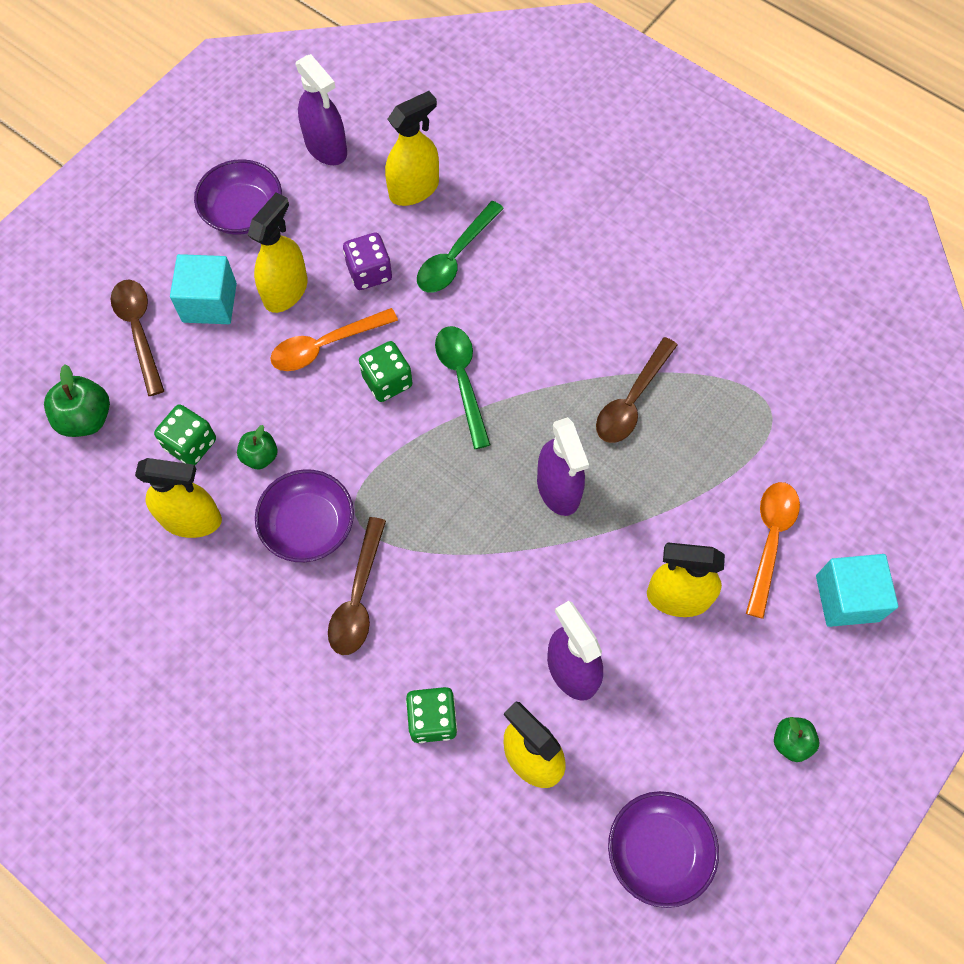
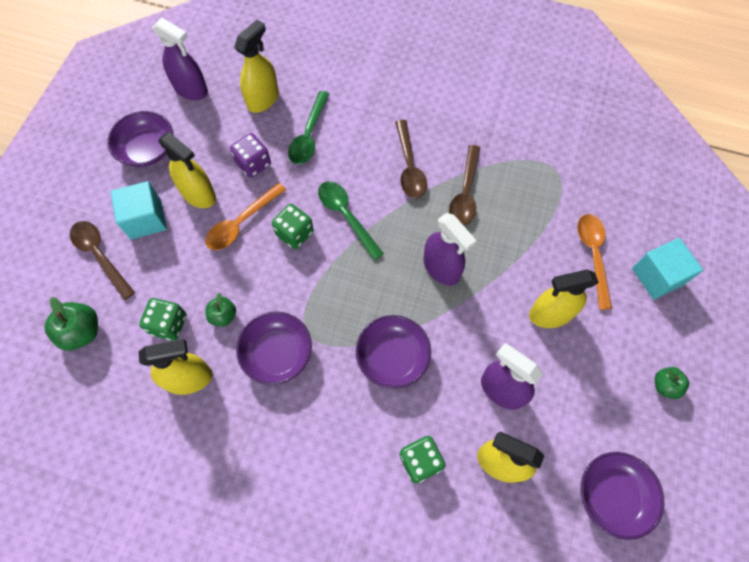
camera: 20 degrees left, 0 degrees up
yellow spray bottle [248,192,308,313] -> yellow spray bottle turned 120 degrees clockwise [158,132,216,208]
brown spoon [328,517,386,655] -> brown spoon moved to [395,120,427,198]
none -> purple bowl [356,315,431,389]

